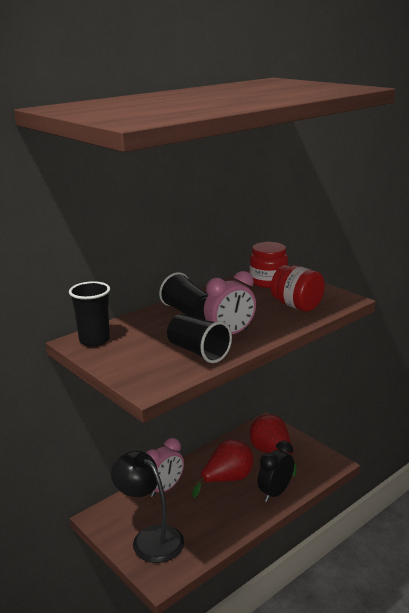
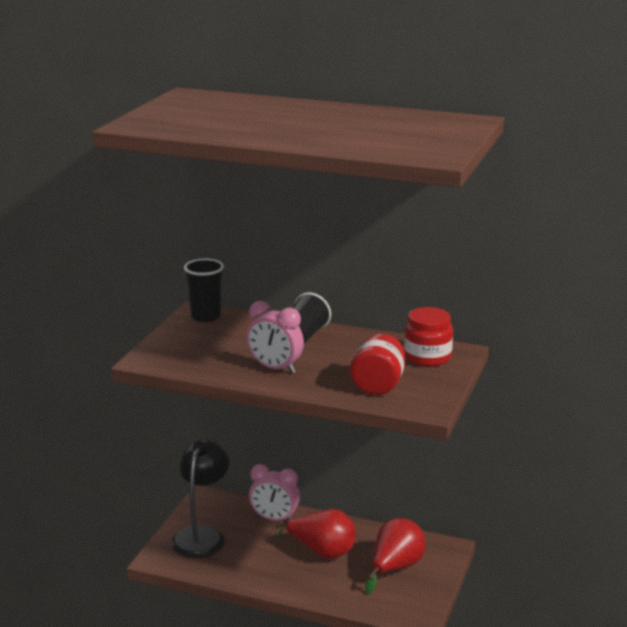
camera: 60 degrees right, 0 degrees up
black cup [167,314,232,363] -> none
black clock [258,440,294,502] -> none

